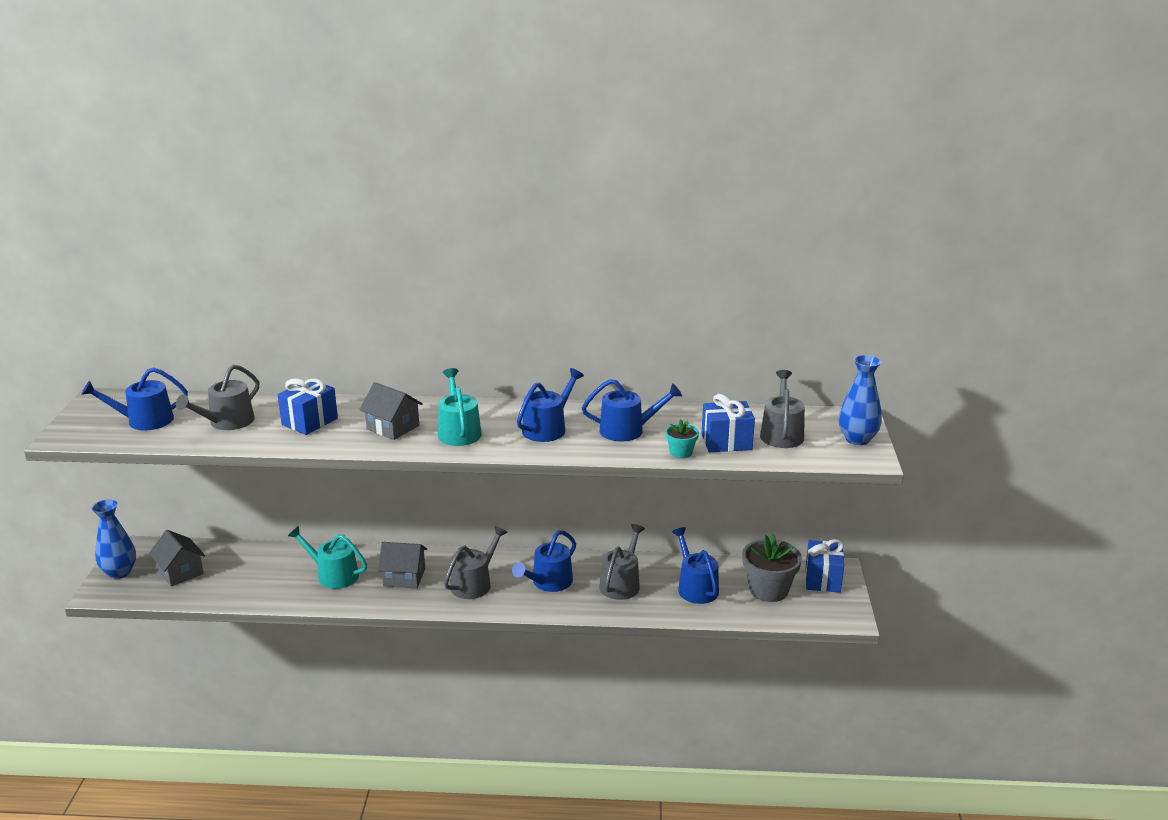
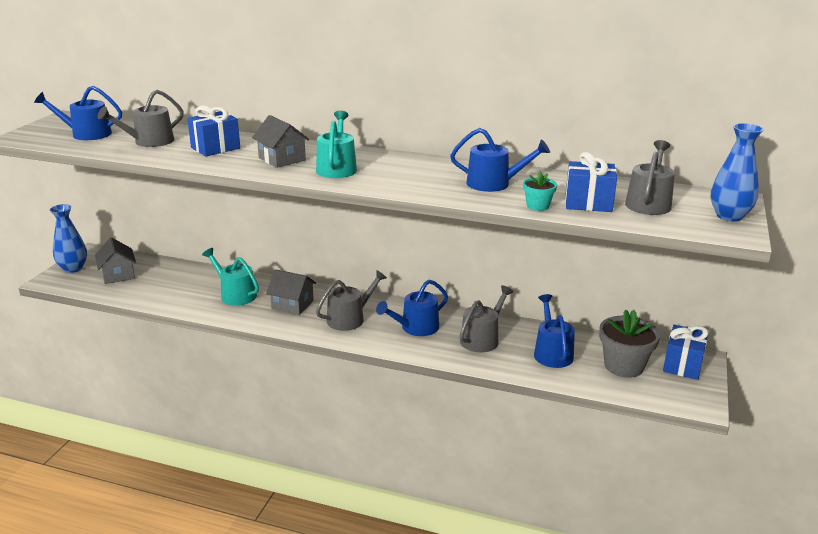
camera: 15 degrees right, 0 degrees up
blue watering can [517,368,584,442] -> none

